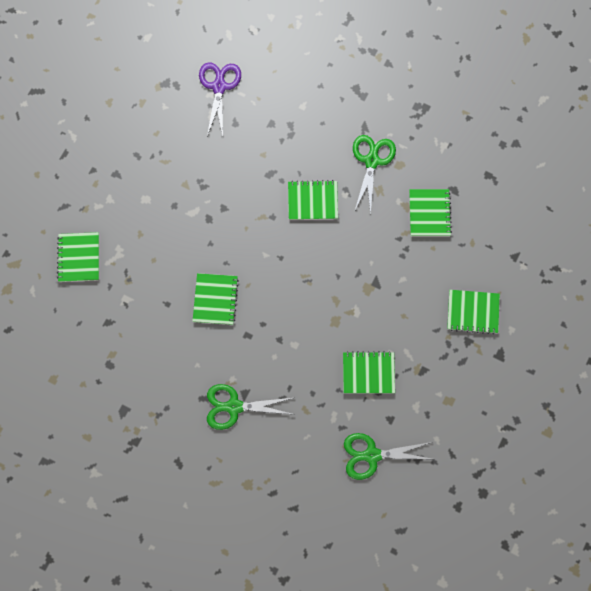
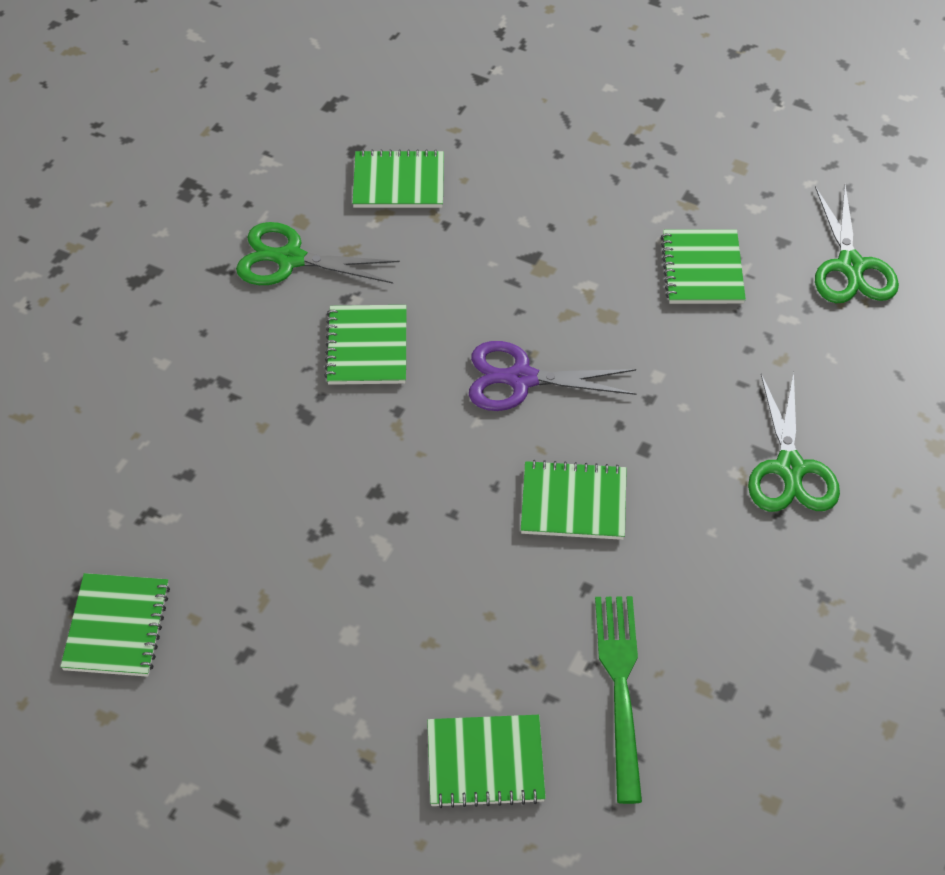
camera: 90 degrees left, 20 degrees down
purple scissors [199,62,241,136] -> purple scissors moved to [469,341,636,411]
green notebook [447,290,500,334] -> green notebook moved to [60,573,170,677]
none -> green fork [595,596,642,804]

